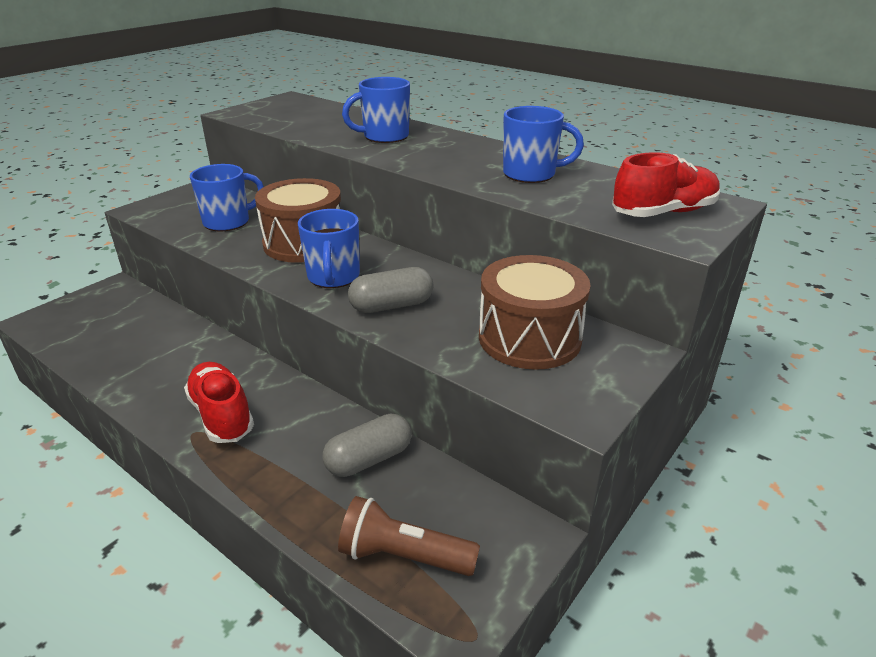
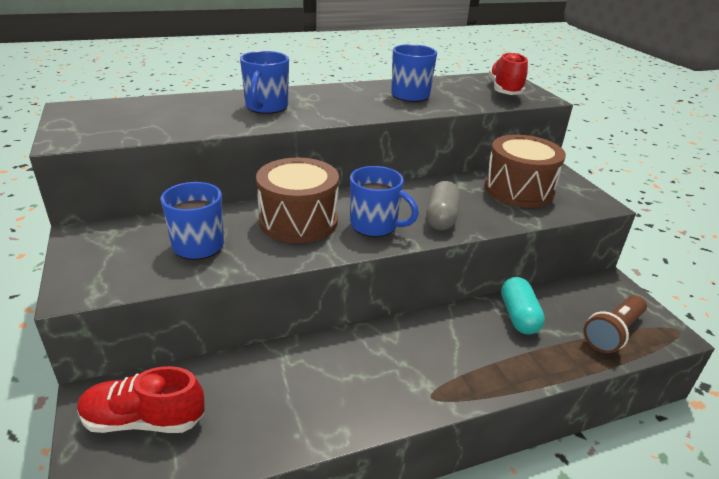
camera: 60 degrees left, 0 degrees up
red shoe [184,362,254,443] -> red shoe moved to [77,366,205,433]
grey capsule [323,414,412,477] -> turquoise capsule [501,277,545,334]

